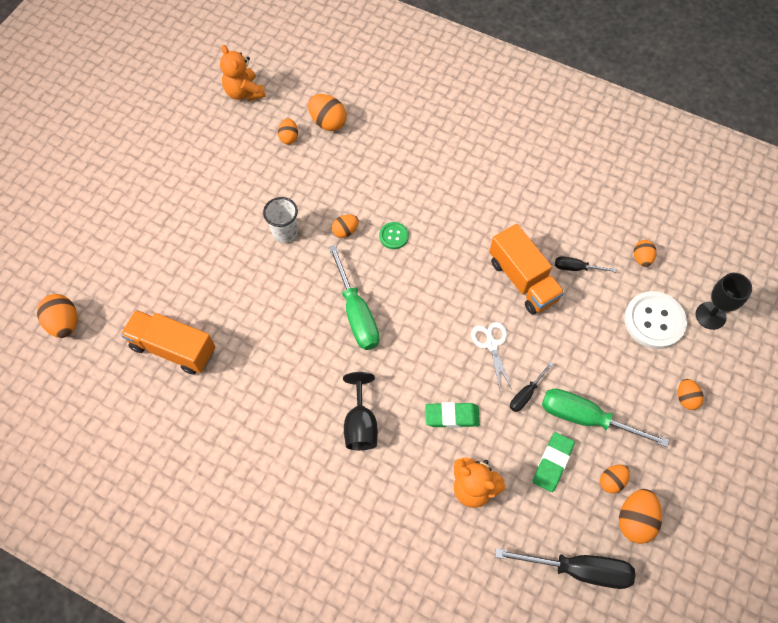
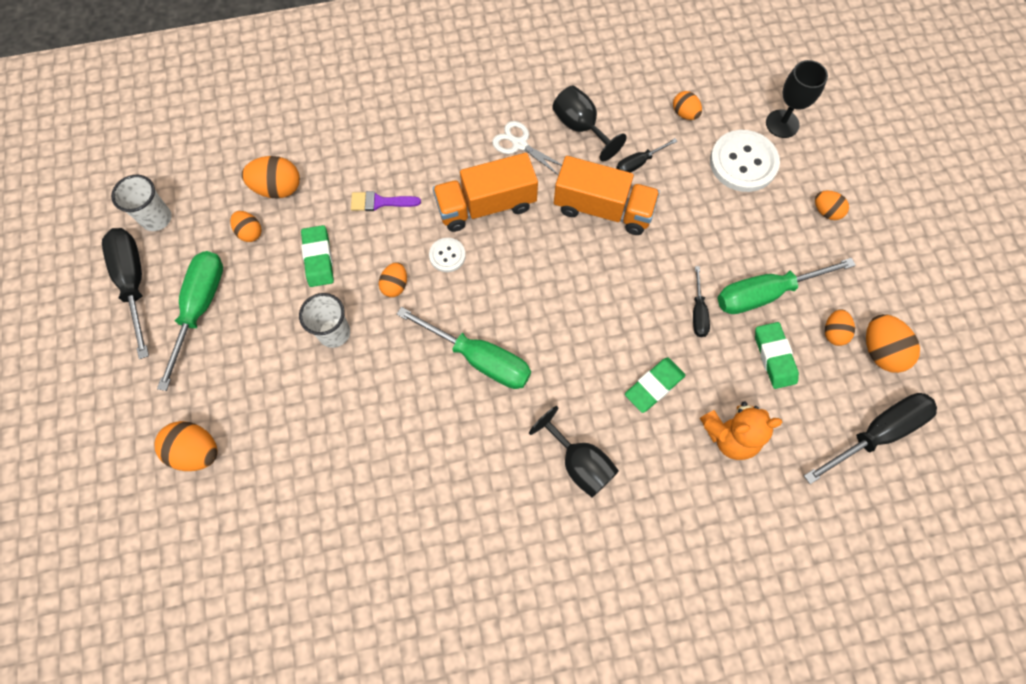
camera: 40 degrees left, 5 degrees up
orange egg [37,294,77,338] -> orange egg moved to [155,421,218,471]
orange truck [121,310,215,374] -> orange truck moved to [433,153,538,232]
orange teddy bear [220,45,266,101] -> white cup [111,175,172,231]
green button [379,222,409,249] -> white button [429,238,466,272]
white scissors [471,322,512,389] -> white scissors moved to [492,121,562,175]
none -> black screwdriver [102,228,149,359]
none -> green screwdriver [157,251,223,391]
none -> green eraser [301,225,334,287]
none -> purple brush [351,191,421,211]
none -> black goblet [552,86,627,162]

